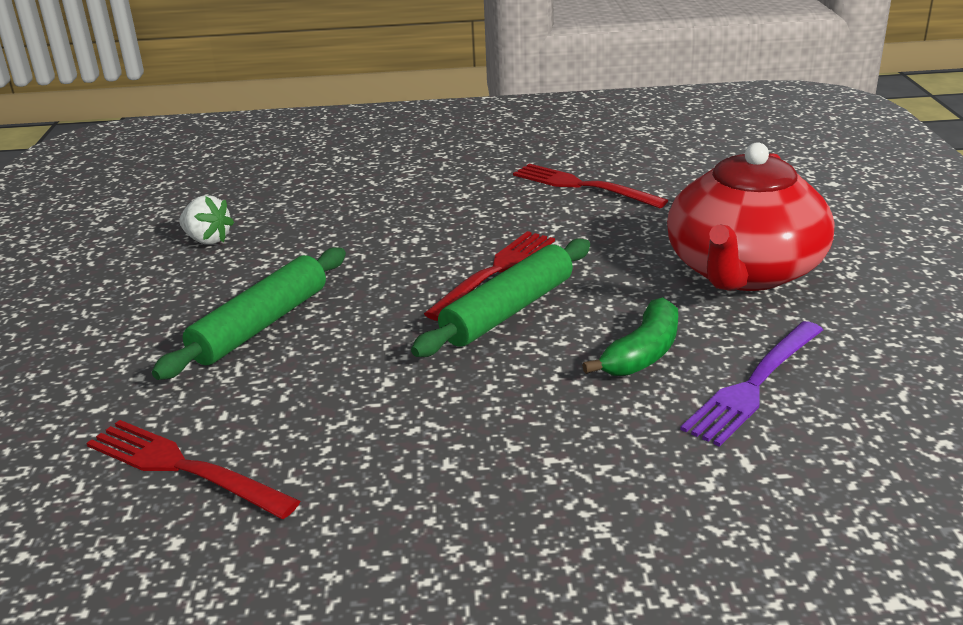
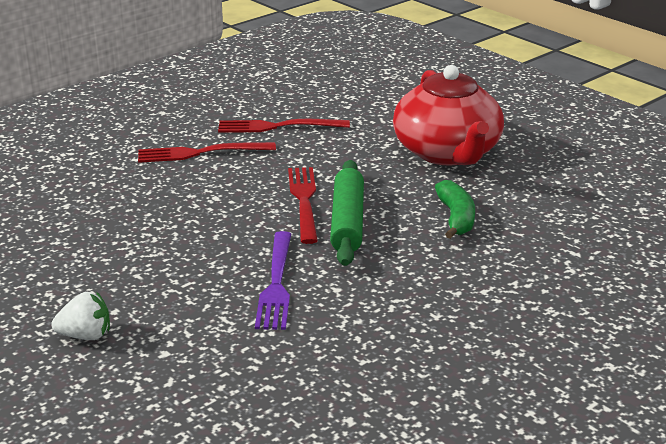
camera: 40 degrees left, 0 degrees up
red fork [86,420,300,519] -> red fork moved to [138,142,276,163]
green rolling pin [152,247,346,380] -> none
white strawberry [179,195,234,245] -> white strawberry moved to [51,291,110,340]
purple fork [680,321,823,447] -> purple fork moved to [255,231,291,330]

